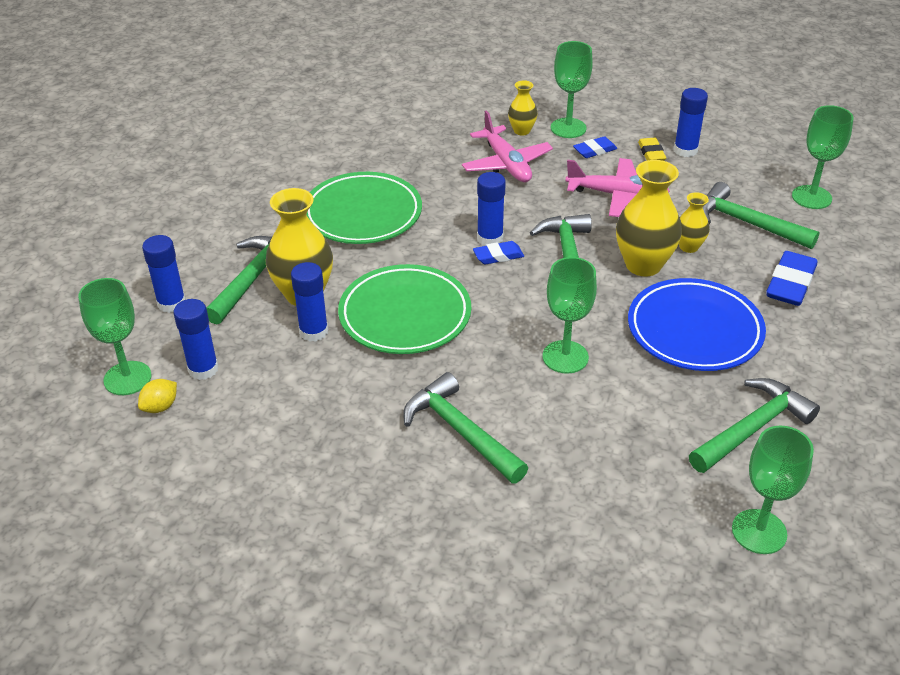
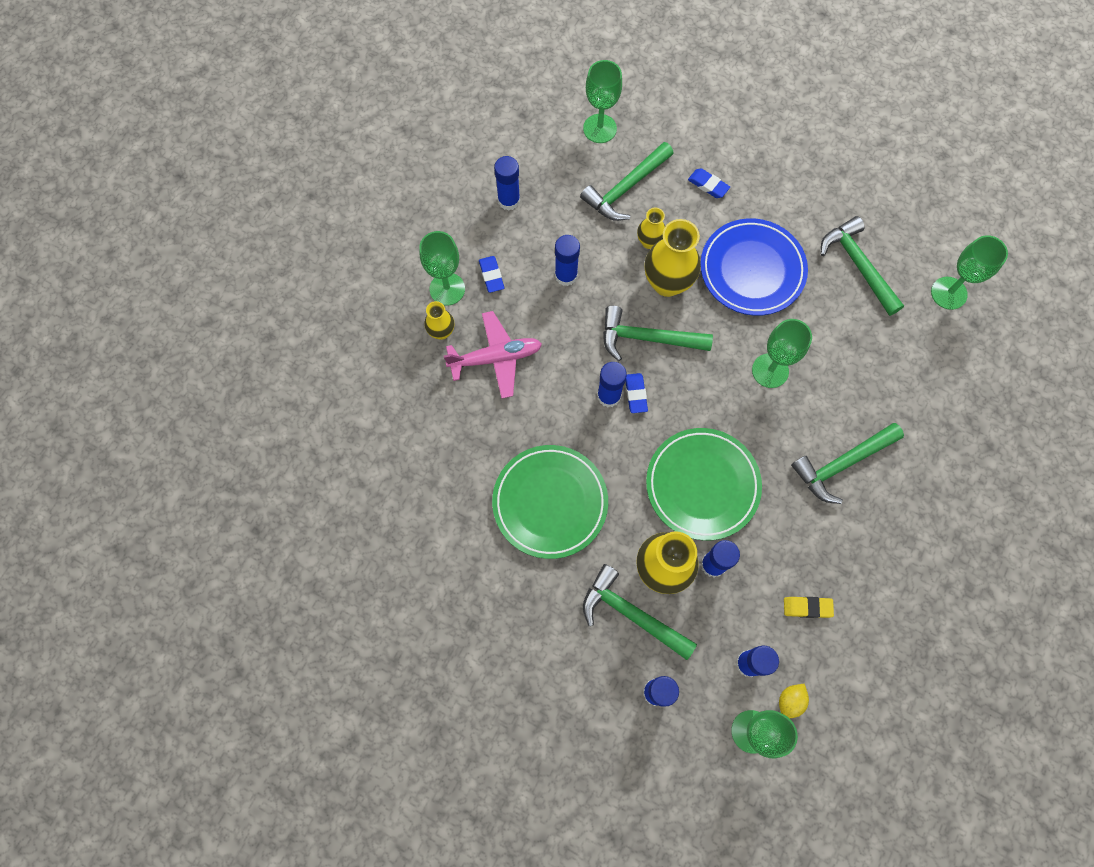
camera: 80 degrees left, 30 degrees up
yellow lemon [138,379,177,413] -> yellow lemon turned 75 degrees clockwise [779,684,809,718]
pink plane [565,158,670,217] -> blue glue stick [555,235,580,286]
yellow eraser [638,138,666,161] -> yellow eraser moved to [784,597,834,618]
blue eraser [766,251,818,306] -> blue eraser [688,169,730,198], size x0.60

